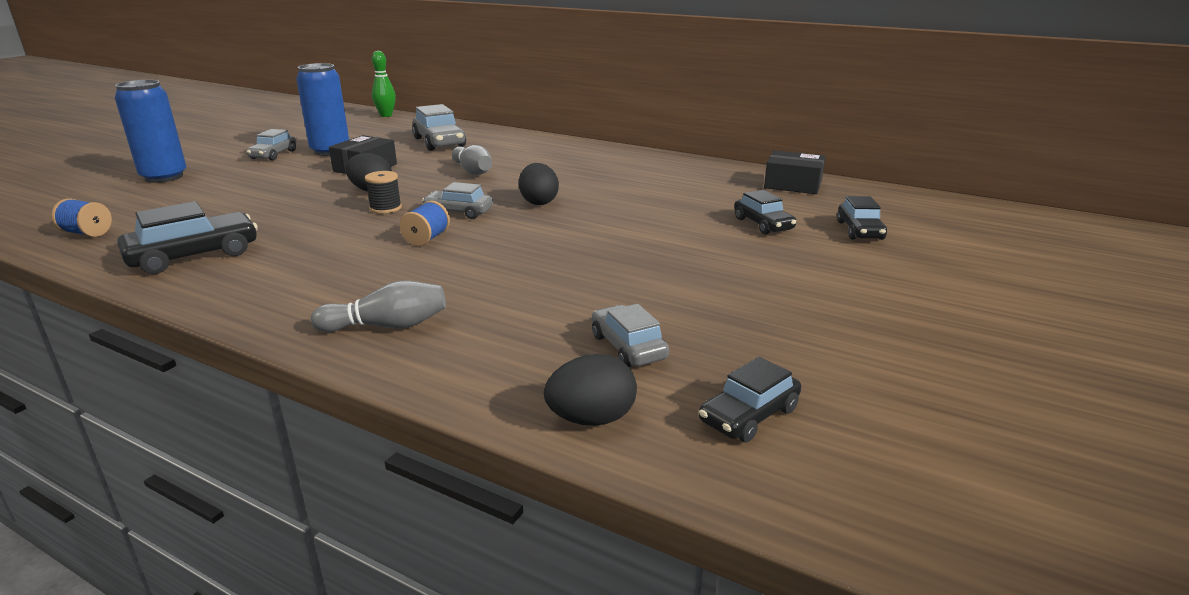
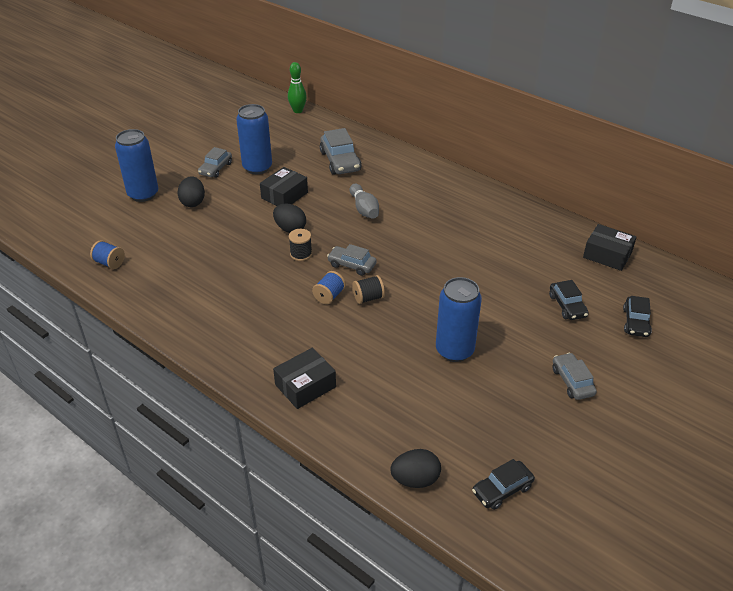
camera: 10 degrees right, 15 degrees up
black car [117,201,258,274] -> none
grey bowling pin [311,281,446,332] -> black box [273,348,336,409]
black egg [519,163,559,205] -> black egg moved to [177,176,205,207]
grey car [592,304,669,367] -> grey car moved to [552,353,597,400]
none -> black spool [352,275,385,304]
none -> blue can [436,277,482,362]

